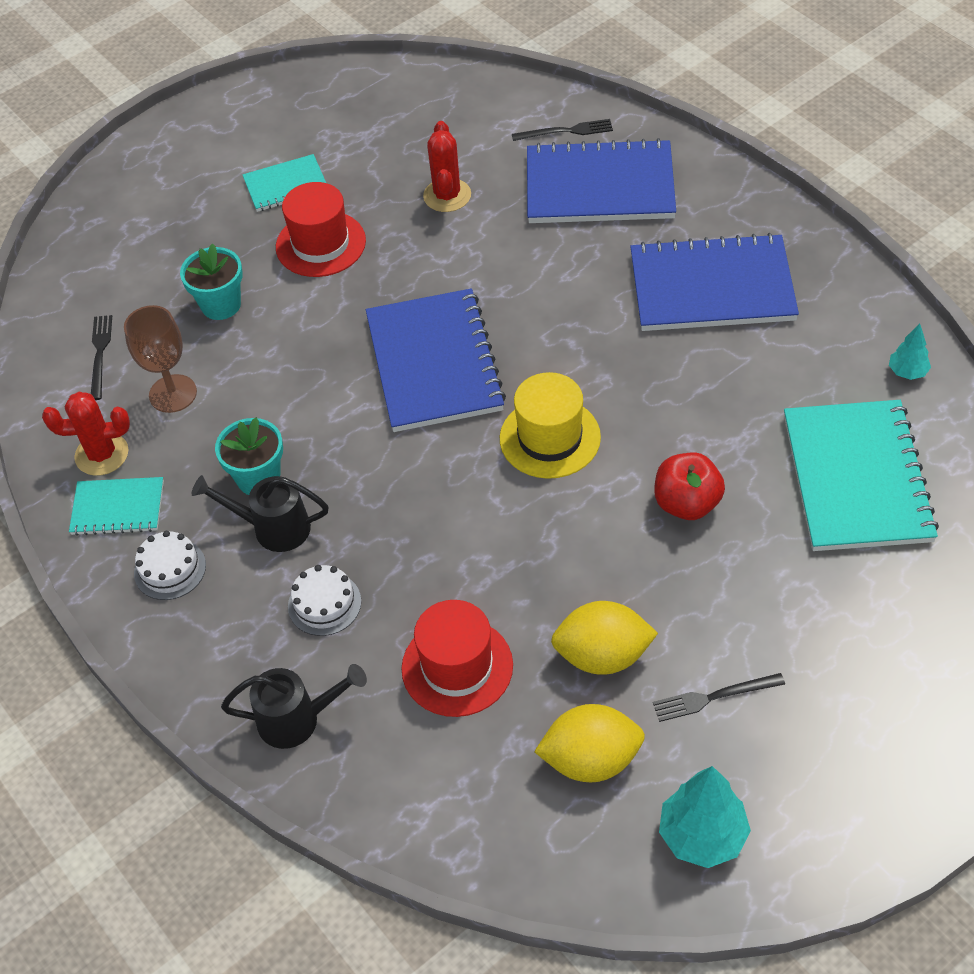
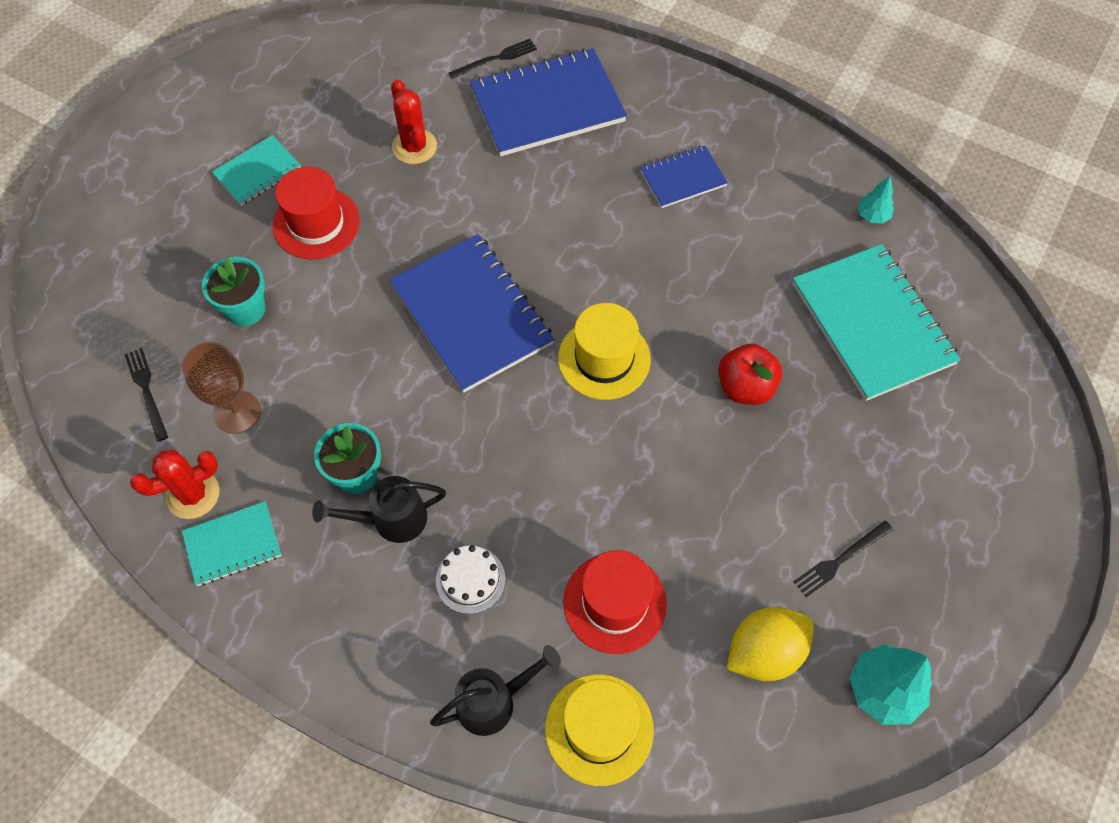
camera: 25 degrees left, 10 degrees up
white cake [134,531,206,600] -> none
yellow lemon [551,601,658,675] -> none
blue notebook [630,233,799,331] -> blue notebook [640,146,728,208], size x0.53
none -> yellow hat [545,674,654,786]

